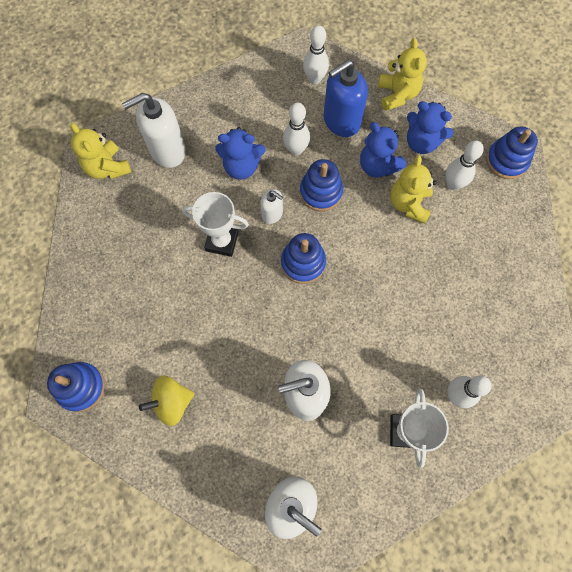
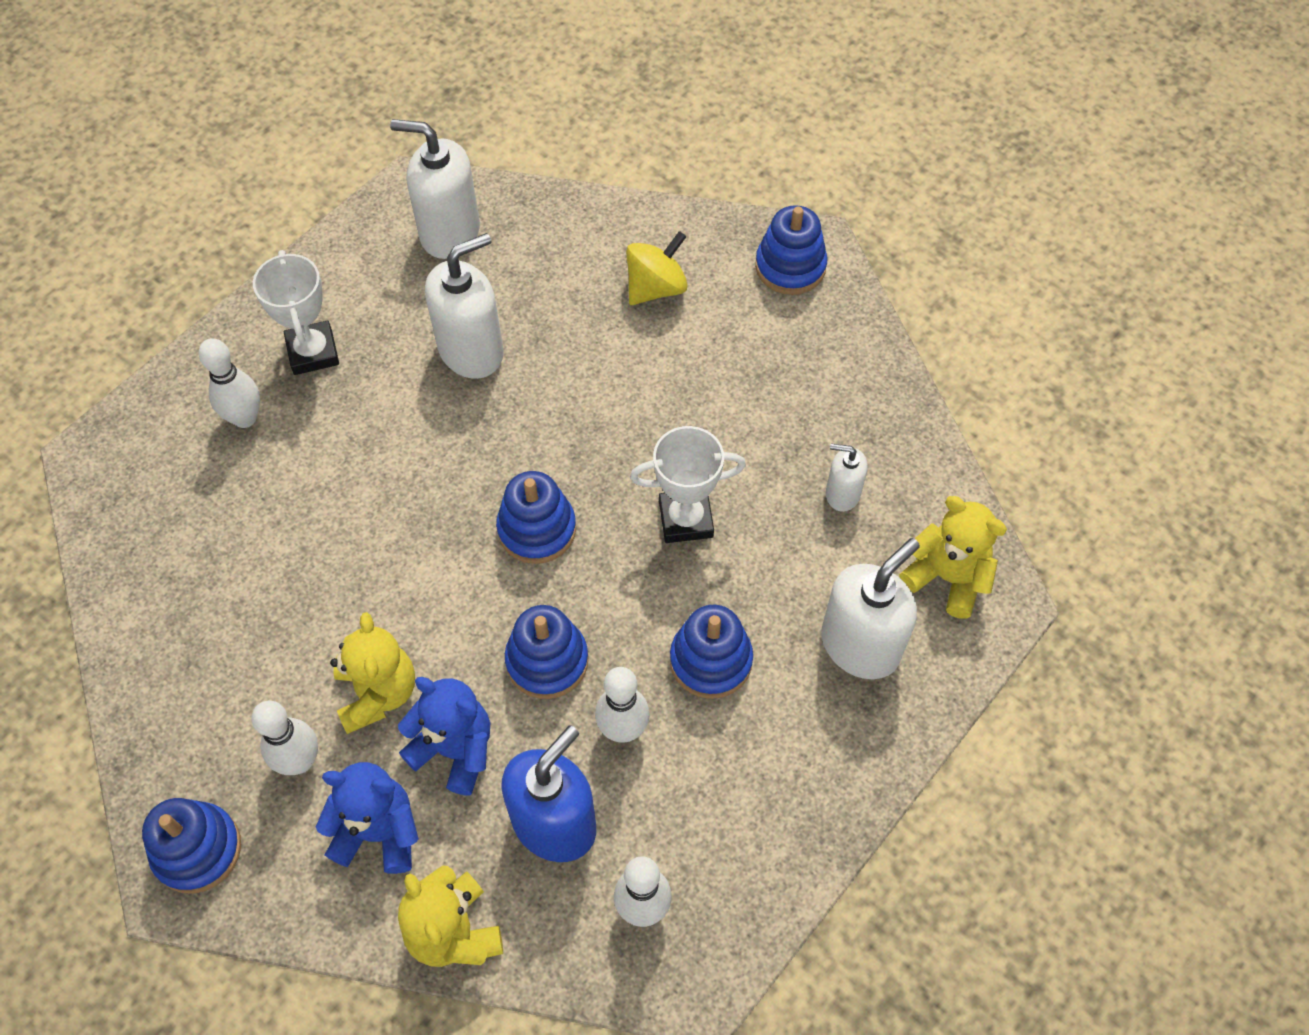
camera: 160 degrees right, 10 degrees down
blue teddy bear [216,127,265,180] -> blue stacking toy [670,605,753,699]
white soap dispenser [260,189,283,224] -> white soap dispenser moved to [826,443,868,512]

